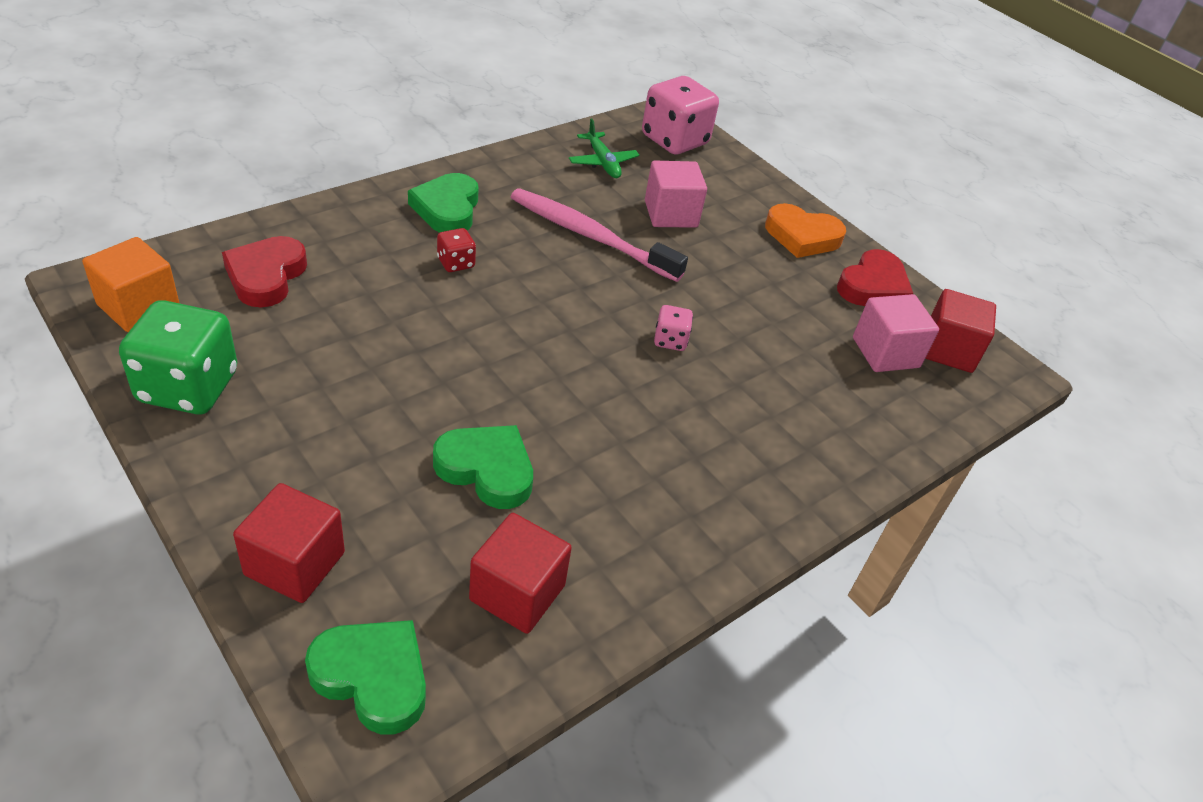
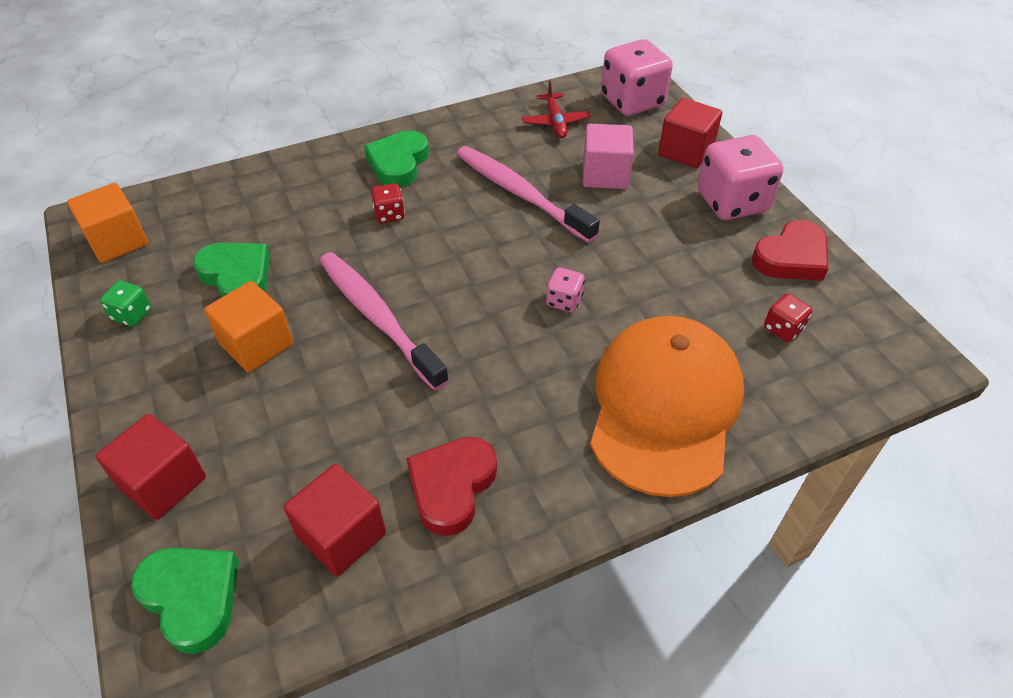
camera: 20 degrees right, 5 degrees up
green dice [119,300,237,414] -> green dice [100,281,151,327], size x0.47
red heart [222,236,307,307] -> red heart moved to [406,437,497,536]
green heart [433,425,533,509] -> green heart moved to [193,243,270,297]
green plane [569,119,639,178] -> red plane [522,80,590,138]
orange heart [765,203,846,258] -> pink dice [698,135,783,220]
pink cube [853,294,939,372] -> red dice [764,294,812,342]
red cube [925,289,996,373] -> red cube moved to [658,98,722,168]
none -> orange cube [204,281,293,372]
none -> pink toothbrush [320,252,449,391]
none -> orange cap [590,316,744,497]

